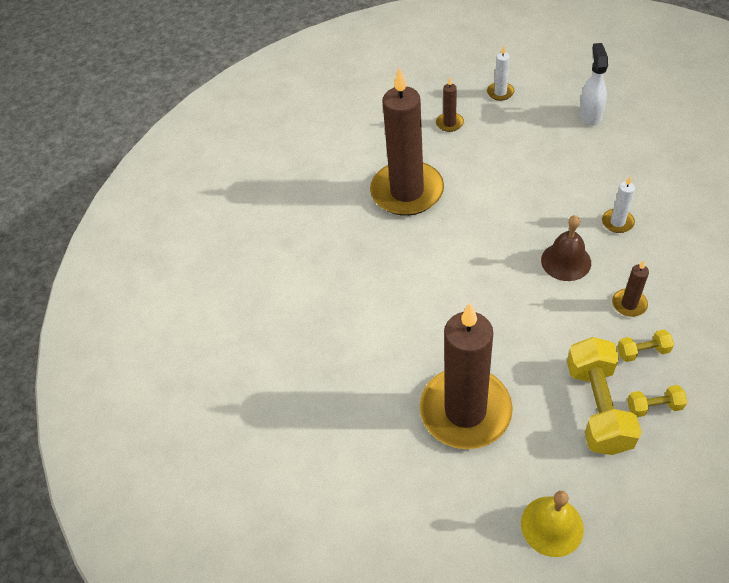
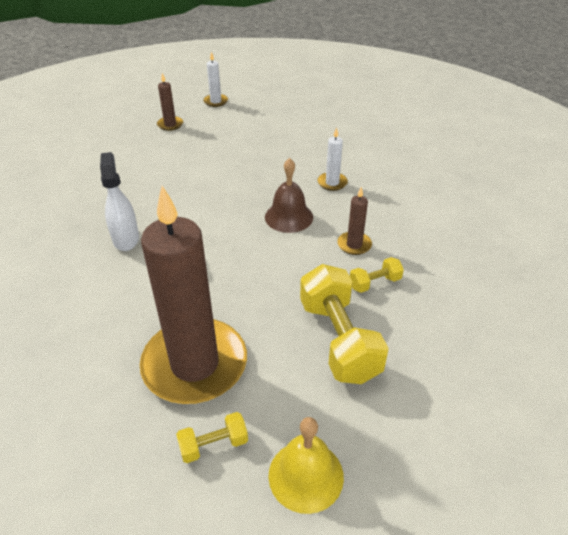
camera: 20 degrees left, 10 degrees down
brown candle [370,67,444,216] -> none
white spray bottle [579,43,608,126] -> white spray bottle moved to [100,152,139,251]
yellow dumbbell [627,385,687,417] -> yellow dumbbell moved to [176,412,248,463]

